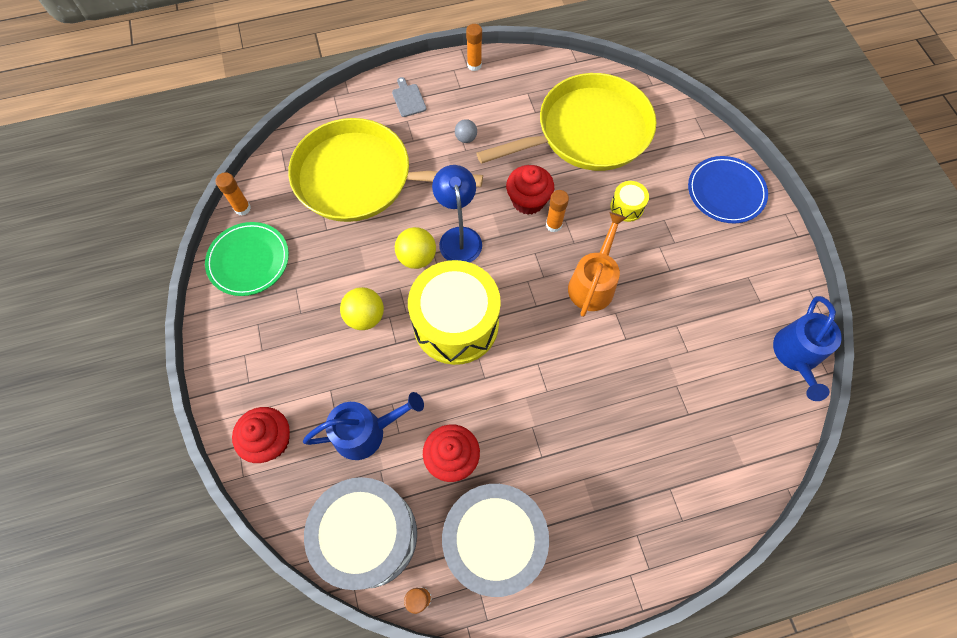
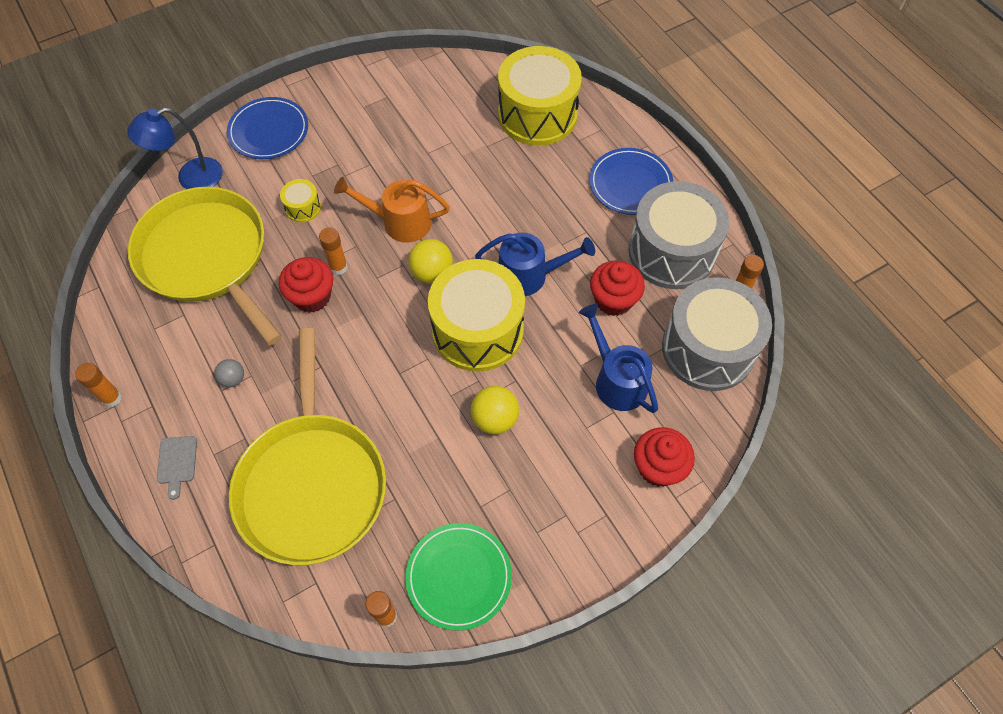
camera: 105 degrees left, 5 degrees down
grey cutting board [392,77,426,117] -> grey cutting board turned 60 degrees counterclockwise [157,436,197,500]
yellow ball [395,227,436,269] -> yellow ball moved to [408,239,453,283]
blue lamp [432,165,482,263] -> blue lamp moved to [127,108,223,189]
blue watering can [773,296,842,401] -> blue watering can moved to [475,232,595,296]
none -> yellow drum [498,46,582,146]
none -> blue plate [589,148,673,215]

